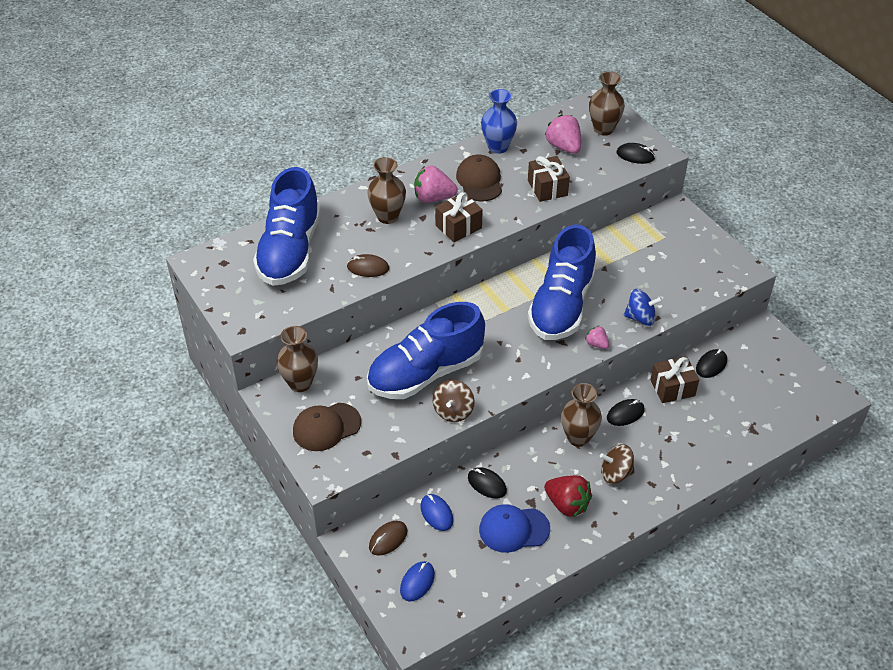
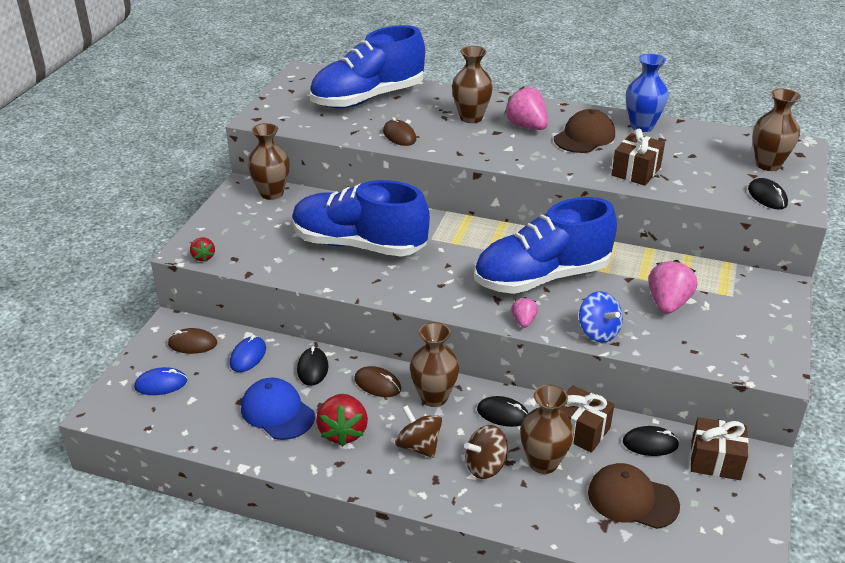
camera: 50 degrees right, 10 degrees down
brown cap [293,403,361,451] -> brown cap moved to [588,463,680,529]
brown spinning top [433,380,475,422] -> brown spinning top moved to [464,425,508,479]
brown gift [435,192,483,242] -> brown gift moved to [690,417,748,480]
pink strawberry [545,114,581,154] -> pink strawberry moved to [648,260,697,314]
none -> red strawberry [190,237,215,262]
none -> brown mouse [355,366,401,397]
none -> brown vase [520,385,574,474]

